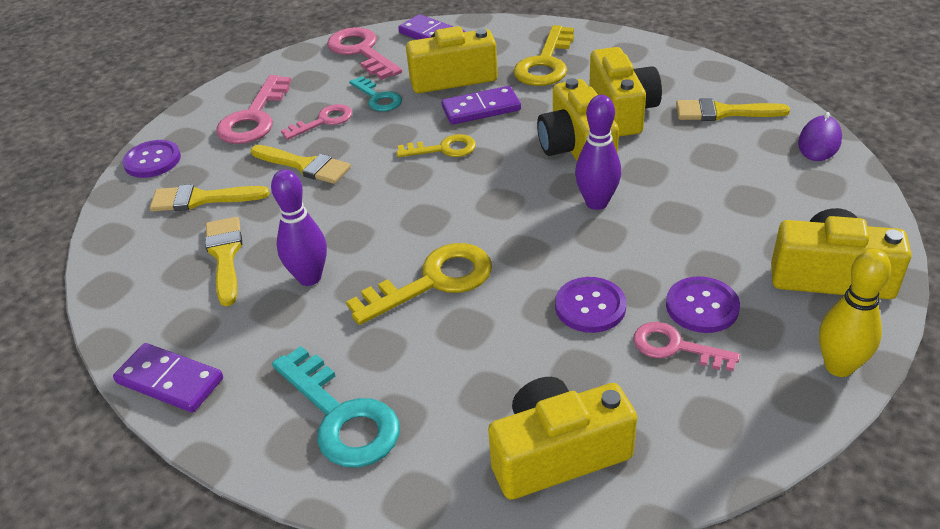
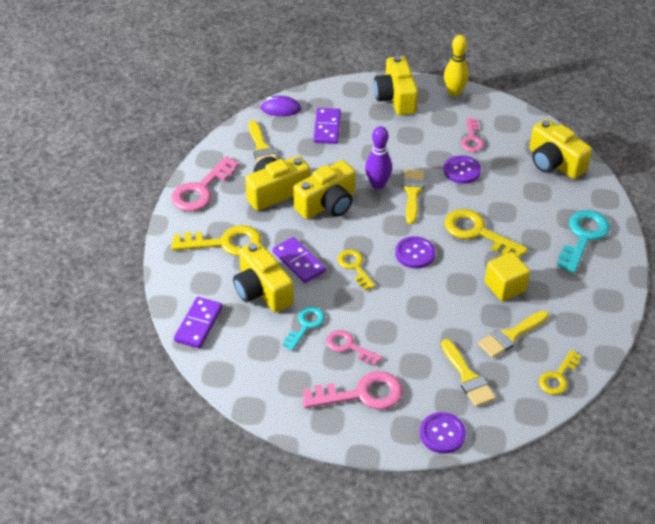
camera: 115 degrees left, 5 degrees up
purple domino [113,343,223,413] -> purple domino moved to [313,108,341,144]
yellow brush [251,145,351,184] -> yellow brush moved to [403,169,425,224]
purple bowling pin [271,169,327,286] -> yellow cube [485,252,530,301]
pink key [327,27,402,80] -> pink key moved to [171,156,239,211]
purple button [666,276,740,333] -> purple button moved to [395,236,435,269]
none -> yellow key [539,350,582,395]

